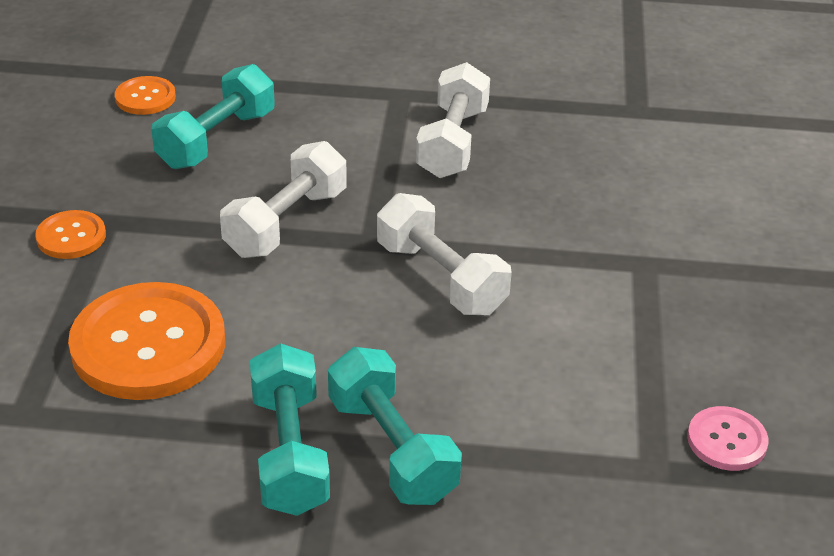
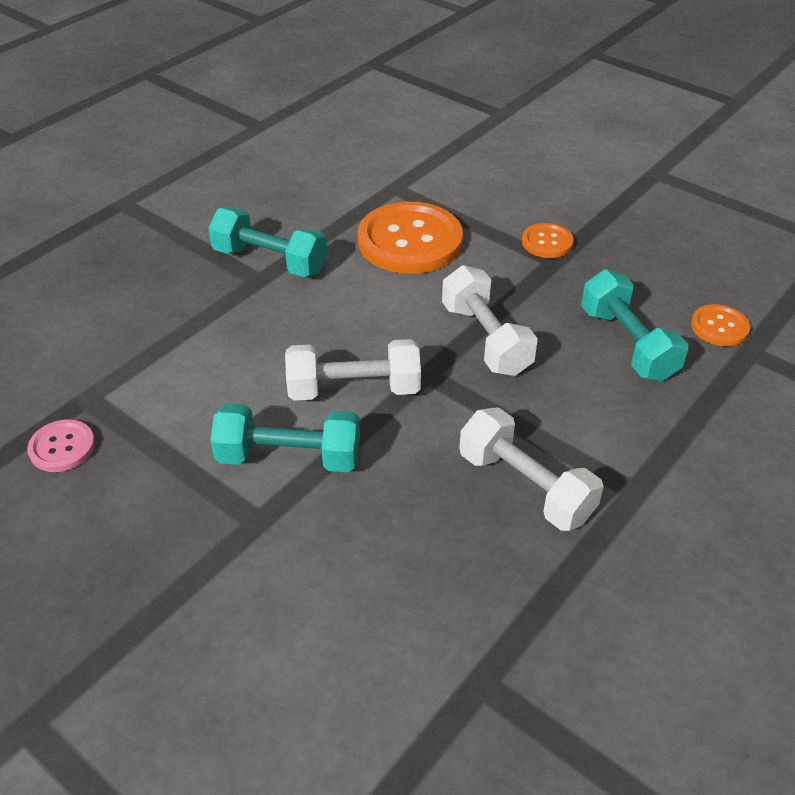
camera: 125 degrees right, 5 degrees up
turquoise dumbbell [328,347,462,505] -> turquoise dumbbell moved to [210,404,360,472]

